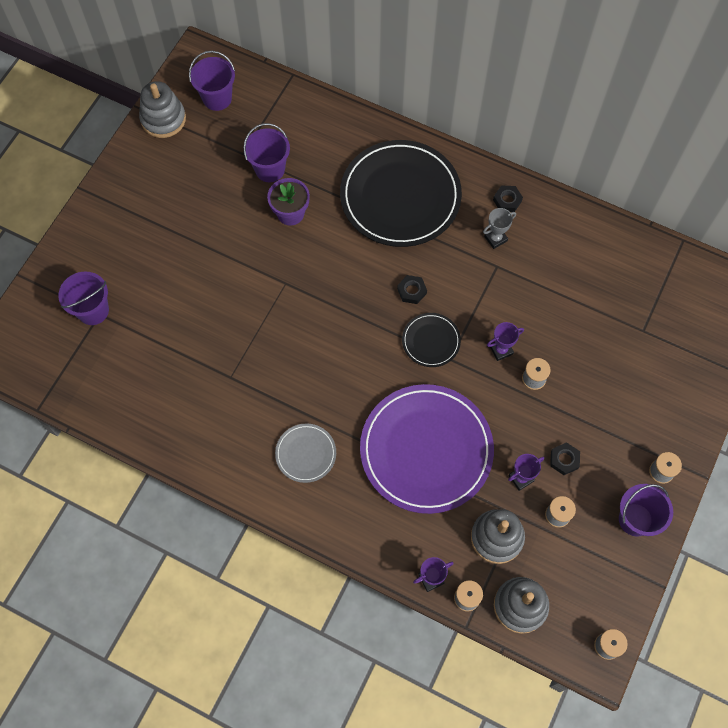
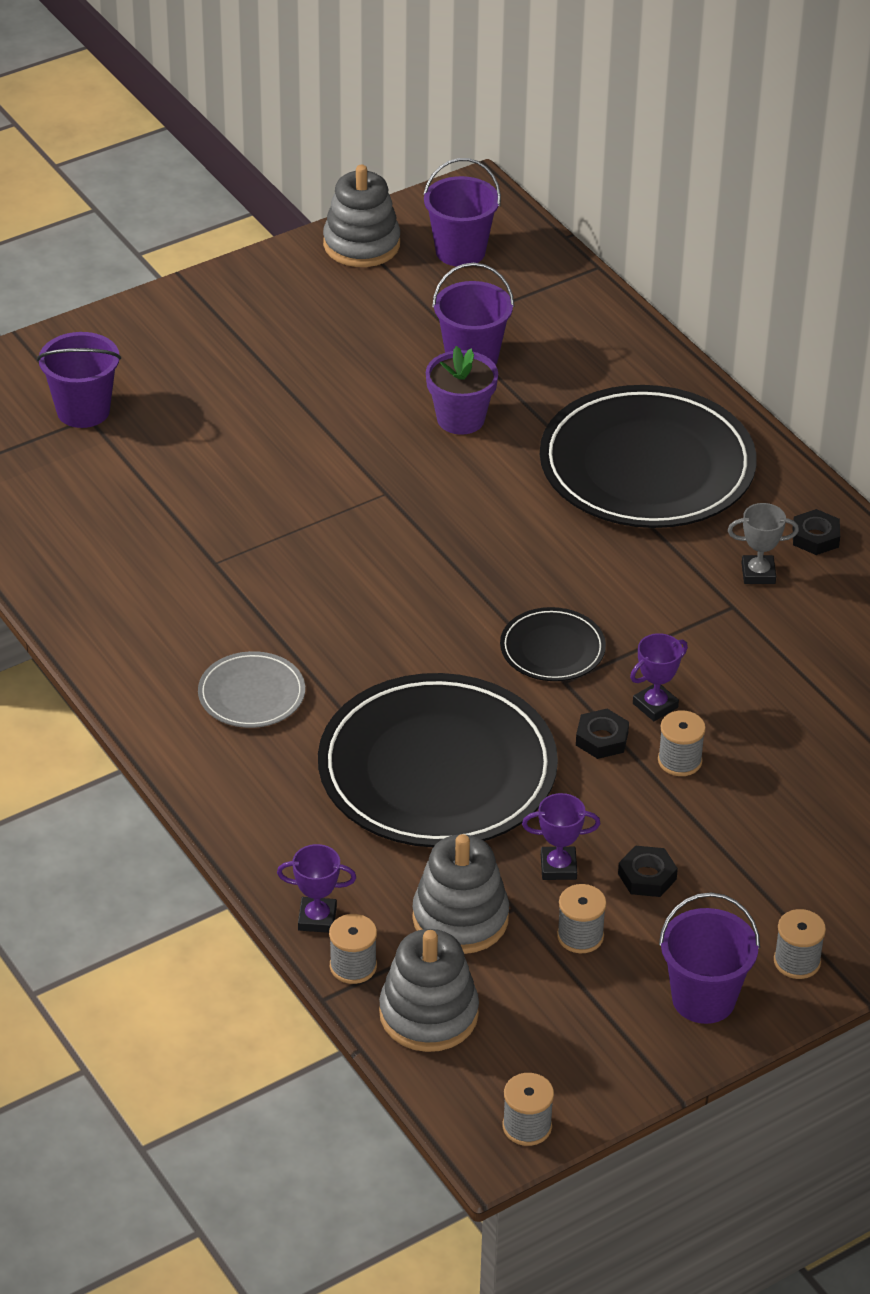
camera: 30 degrees right, 25 degrees down
purple plate [360,384,494,514] -> black plate [318,673,558,847]
black nut [397,275,427,304] -> black nut moved to [576,709,629,759]
purple trophy [487,322,524,361] -> purple trophy turned 45 degrees counterclockwise [630,633,688,721]

